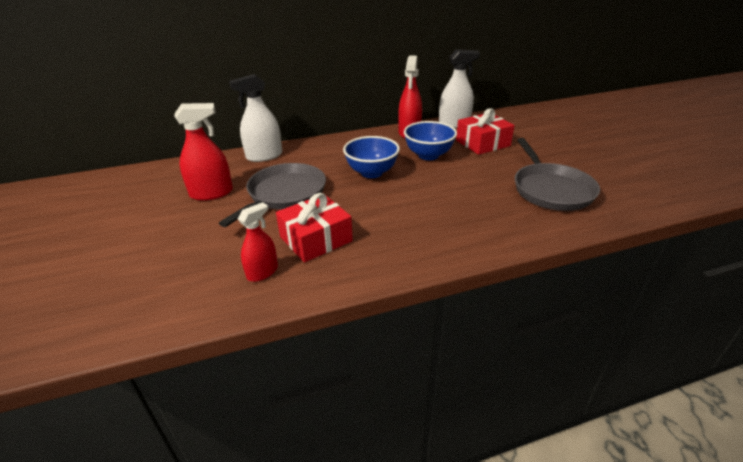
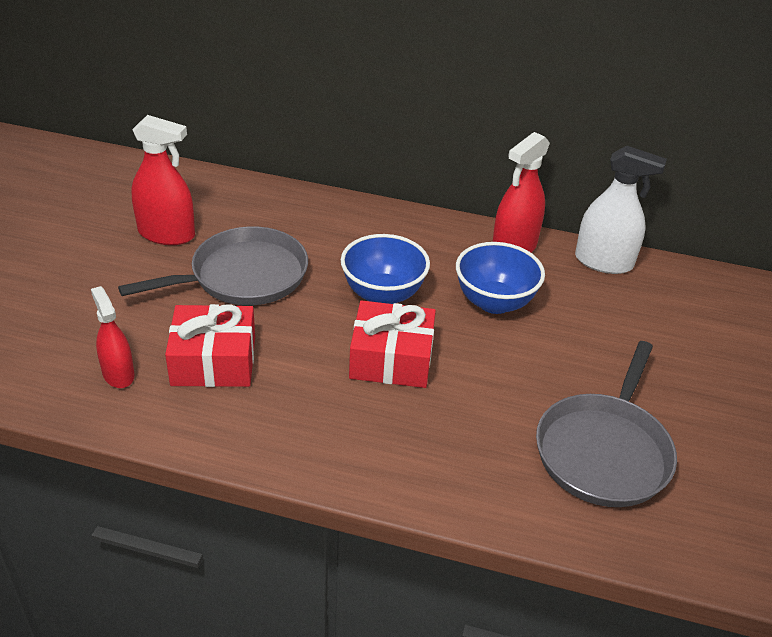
camera: 30 degrees right, 5 degrees up
white spray bottle [229,74,282,162] -> none
red spray bottle [238,202,278,282] -> red spray bottle turned 105 degrees counterclockwise [91,286,135,388]
red gift [456,108,515,155] -> red gift moved to [349,300,436,388]

